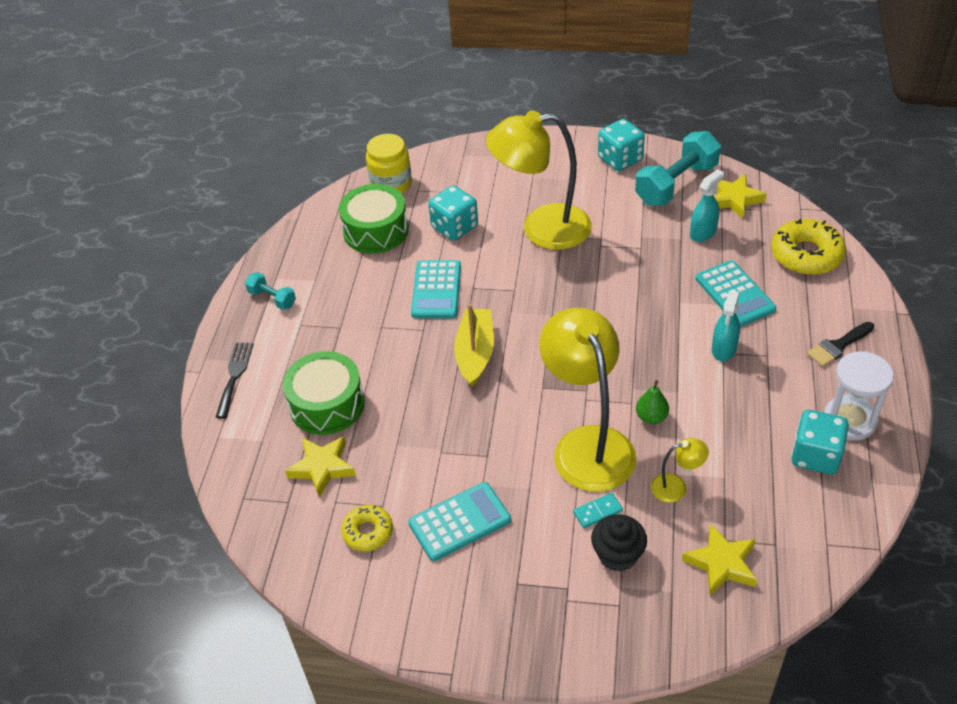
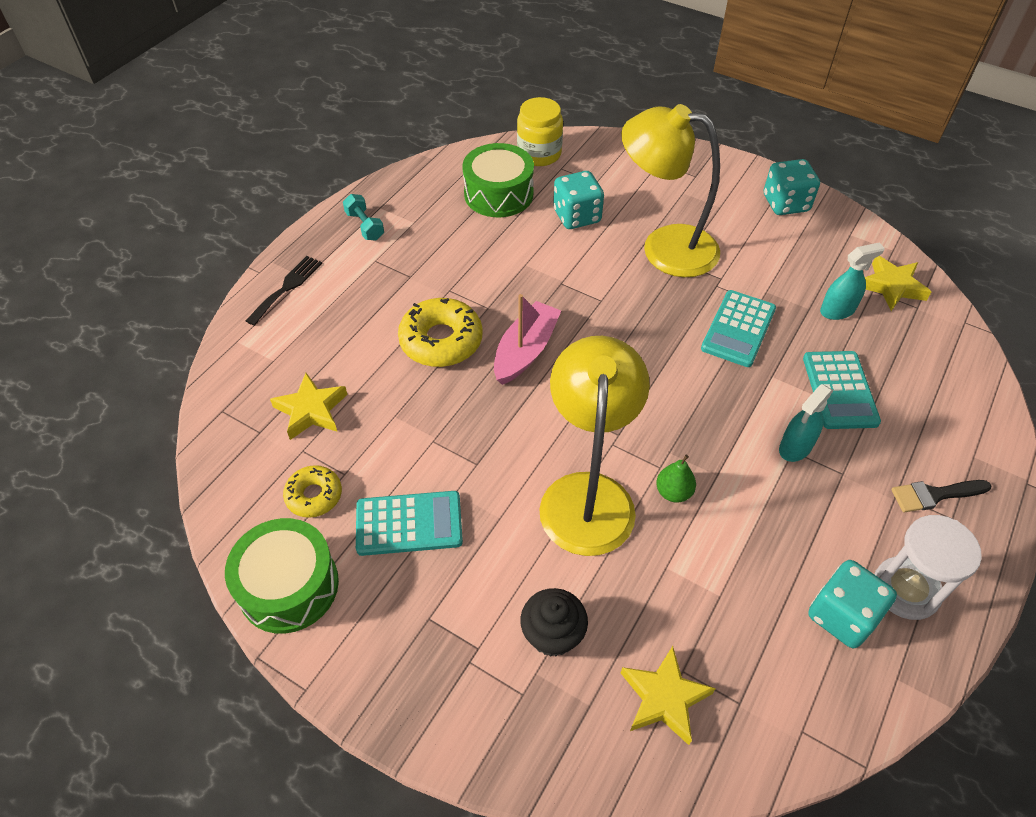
camera: 20 degrees right, 5 degrees up
green drum [283,351,365,435] -> green drum moved to [225,518,339,634]
turquoise calculator [411,260,461,318] -> turquoise calculator moved to [701,290,776,367]
yellow boat [454,304,494,387] -> pink boat [494,294,561,385]
turquoise domino [573,493,623,528] -> none
turquoise dumbbell [635,131,721,206] -> none
yellow lamp [651,438,709,503] -> none
yellow donut [771,219,846,275] -> yellow donut moved to [398,298,483,367]

